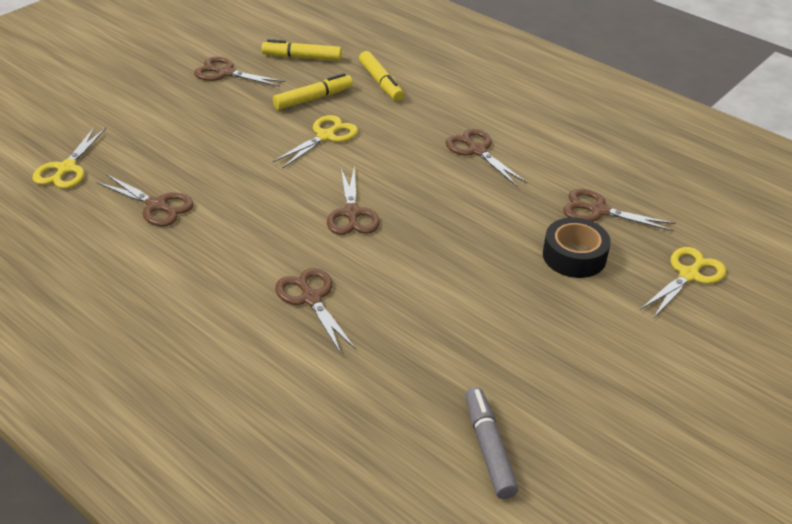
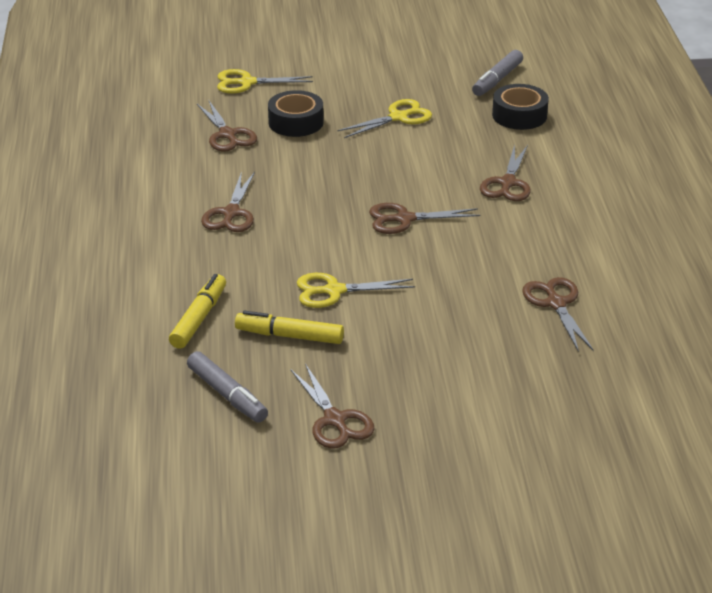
camera: 135 degrees left, 5 degrees down
yellow scissors [32,128,106,189] -> yellow scissors moved to [337,99,432,138]
yellow marker [262,39,342,61] -> grey marker [187,351,268,423]
brown scissors [327,168,380,235] -> brown scissors turned 135 degrees counterclockwise [369,203,480,234]
none -> black tape [492,84,549,130]

